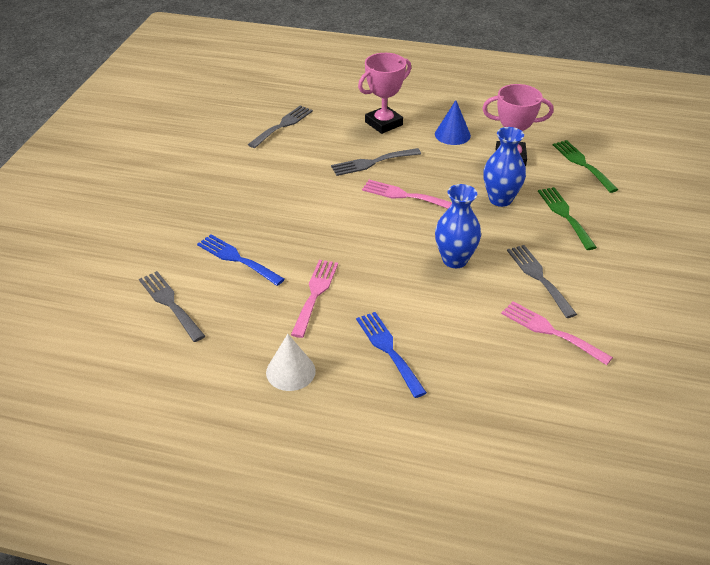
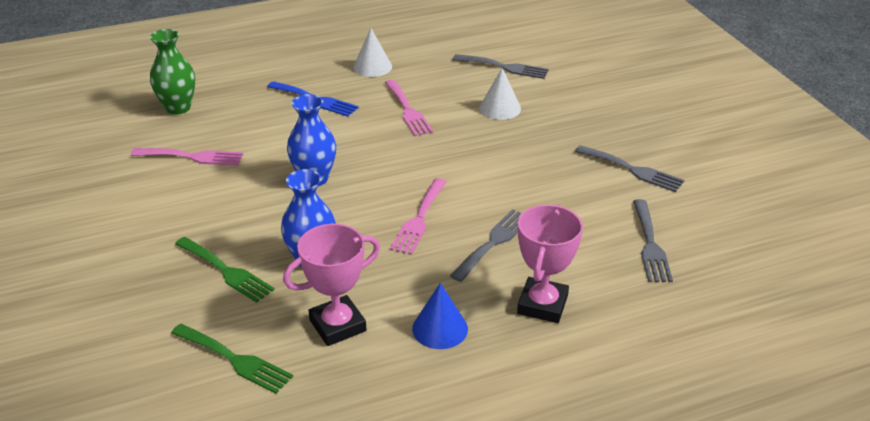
camera: 145 degrees right, 5 degrees down
blue fork [197,234,285,286] -> white cone [479,68,521,120]
pink fork [362,180,452,209] -> pink fork turned 120 degrees clockwise [390,178,447,255]
grey fork [507,245,577,318] -> grey fork moved to [575,145,684,192]
none -> green vase [150,29,195,115]

